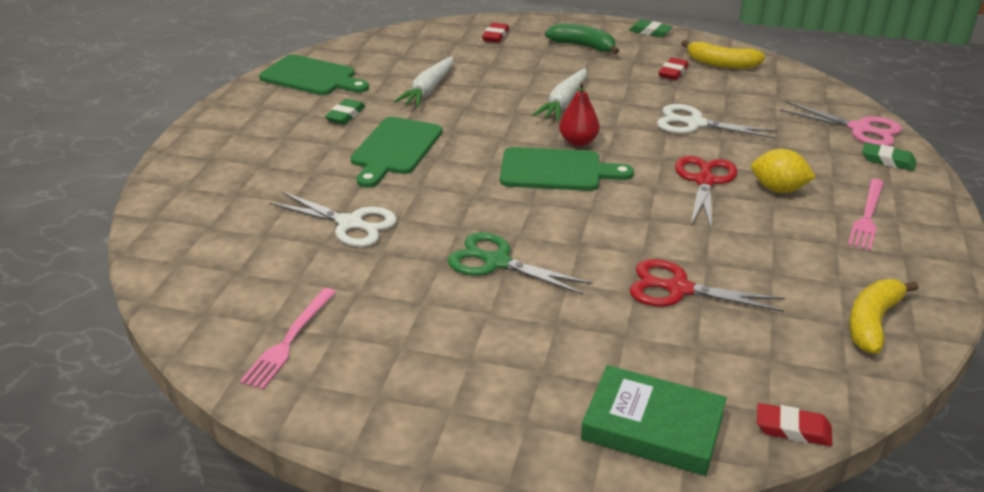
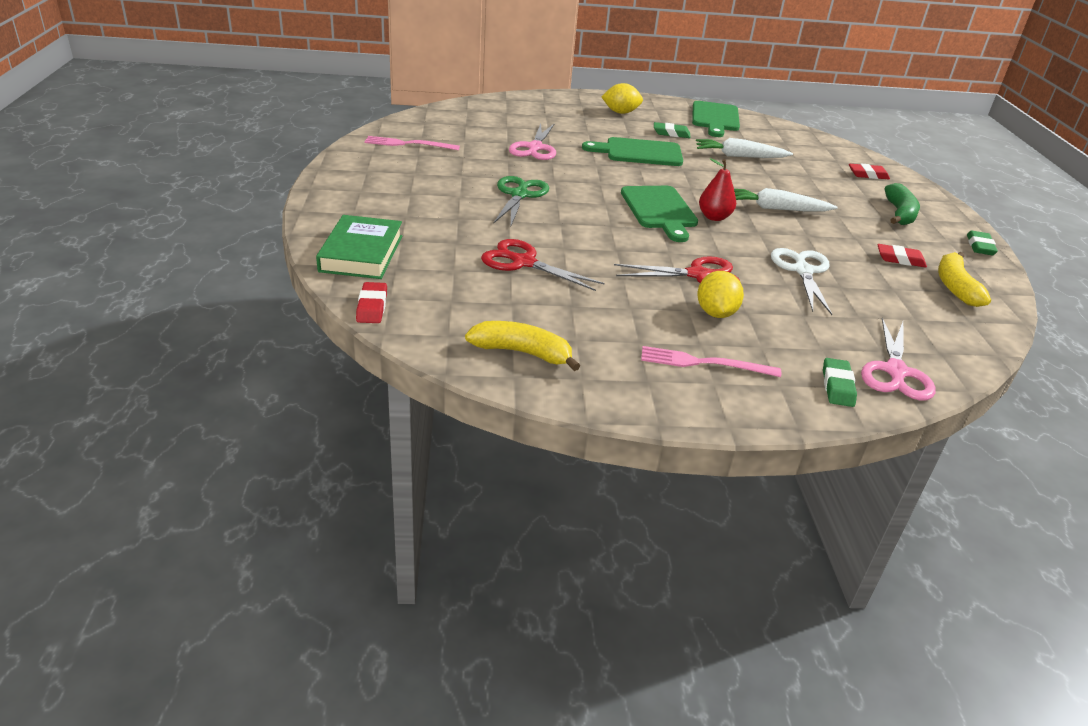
camera: 70 degrees right, 0 degrees up
white scissors [269,191,397,247] -> pink scissors [509,124,556,160]
red scissors [630,259,785,312] -> red scissors turned 60 degrees counterclockwise [481,239,605,291]
none -> yellow lemon [601,83,643,114]

